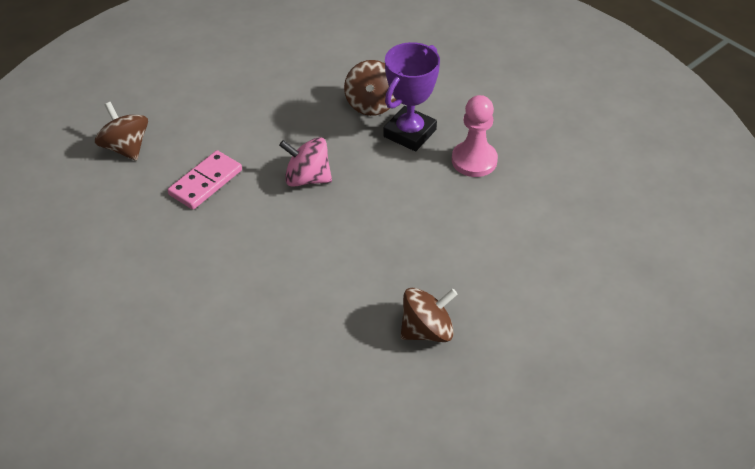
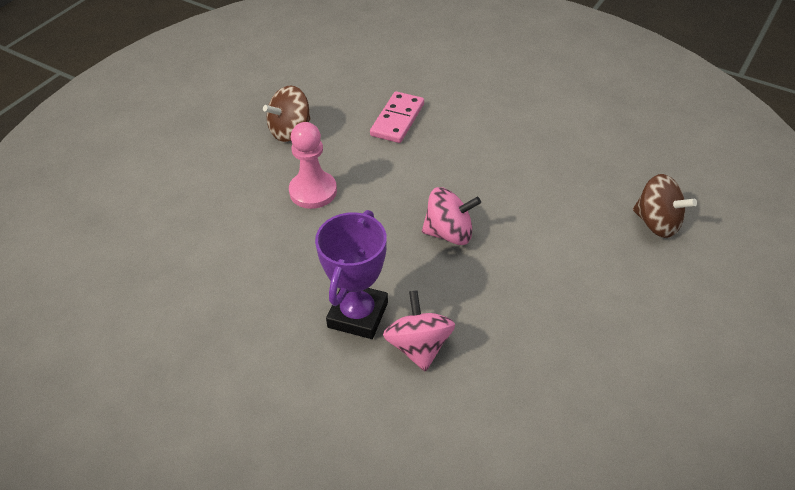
camera: 165 degrees right, 0 degrees up
pink domino [168,150,242,209] -> pink domino moved to [370,91,424,143]
brown spinning top [344,60,396,116] -> pink spinning top [383,290,455,372]
pink pawn [452,95,498,177] -> pink pawn moved to [289,122,337,209]

